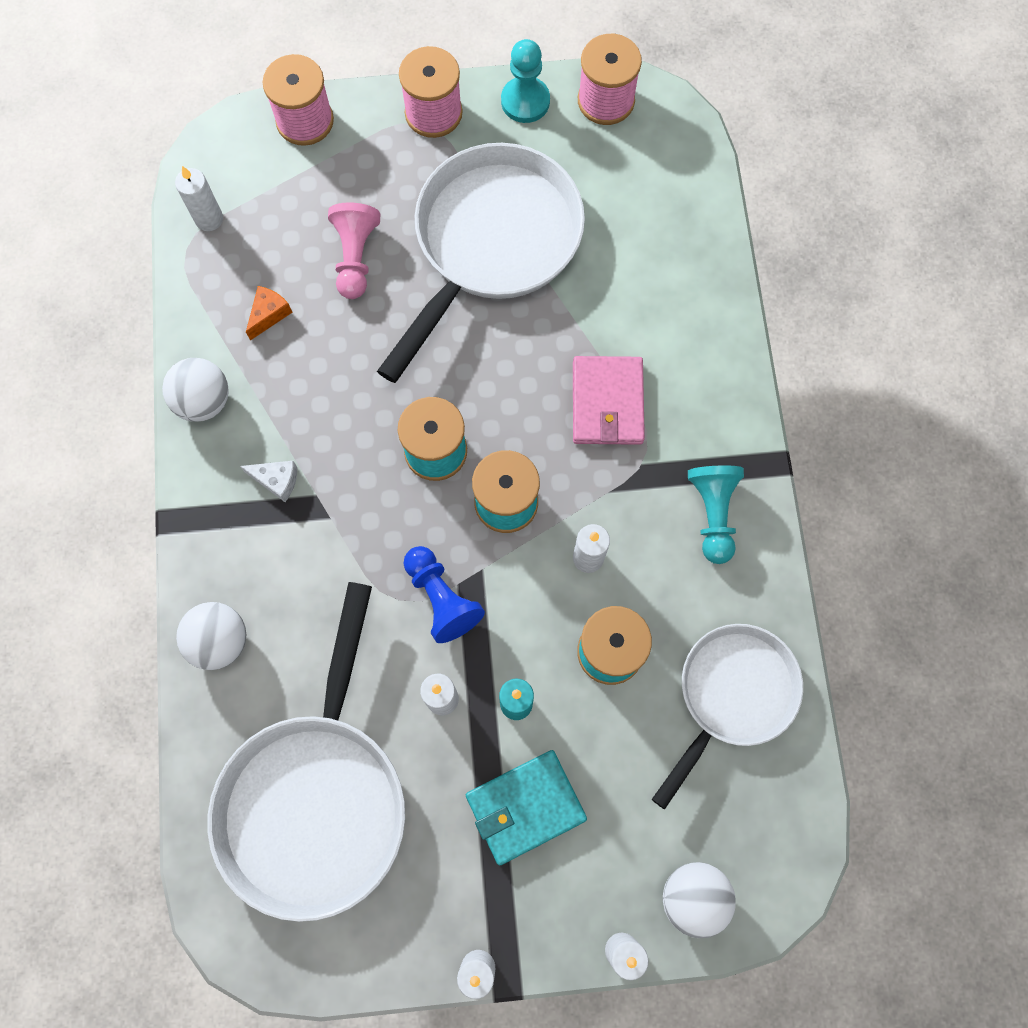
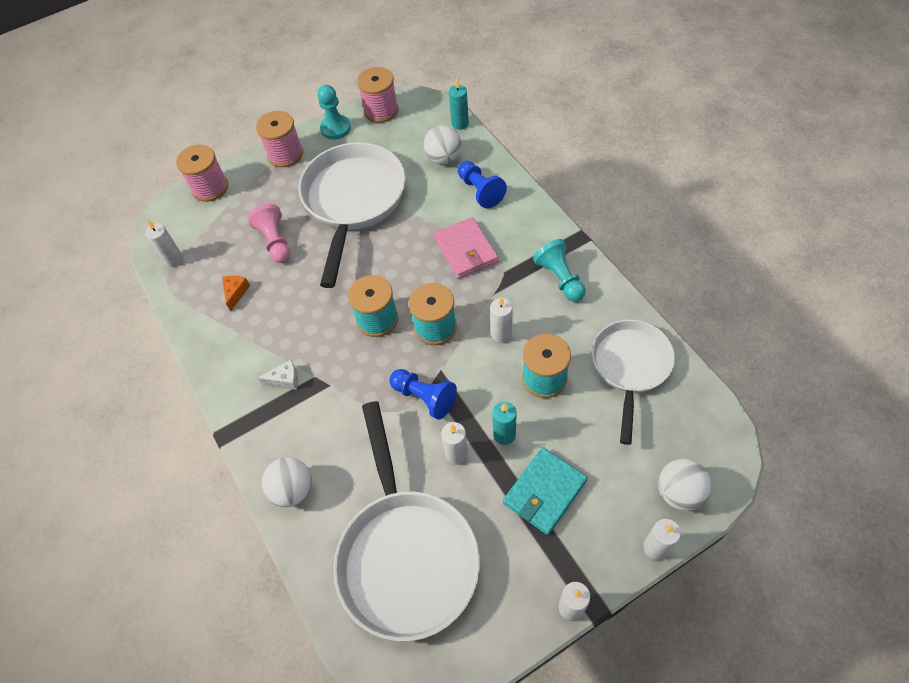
camera: 20 degrees left, 15 degrees down
white ball [162,358,229,422] -> white ball moved to [424,125,461,164]
none -> turquoise candle [449,78,469,130]
none -> blue pawn [458,161,507,208]

